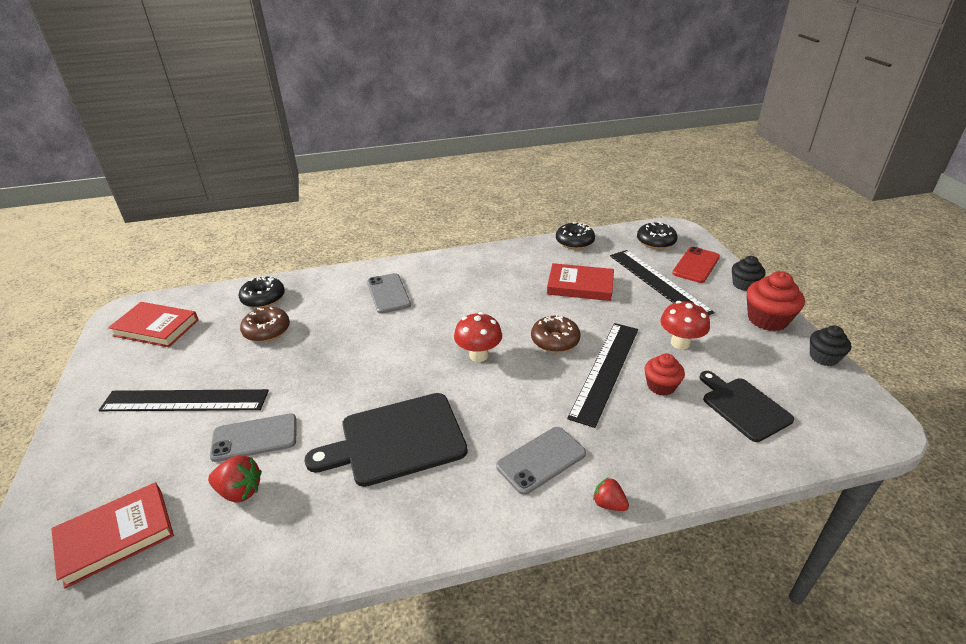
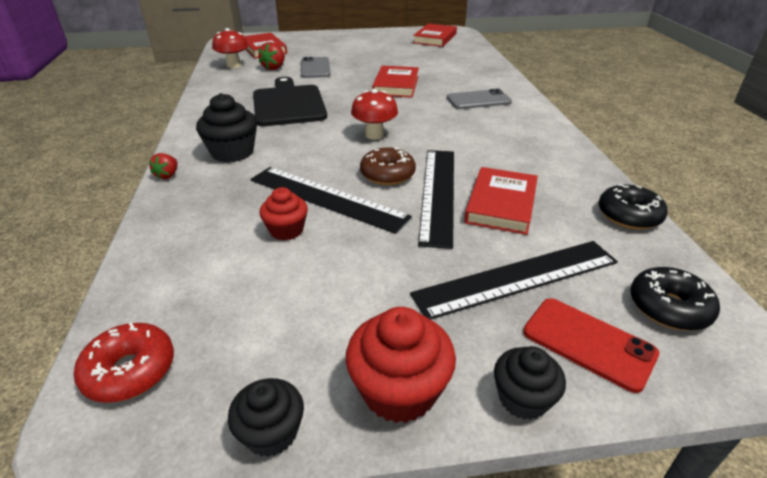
camera: 95 degrees right, 0 degrees up
black ruler [99,389,269,411] -> black ruler moved to [418,150,454,249]
black donut [238,276,285,308] -> none
brown donut [240,307,290,342] -> none
grey phone [496,427,586,495] -> black cupcake [196,93,257,163]
red strawberry [593,478,629,511] -> red strawberry turned 150 degrees clockwise [149,153,178,179]
red mushroom [660,301,710,350] -> red mushroom moved to [212,28,248,68]
black cutting board [699,371,794,442] -> none
none -> red donut [74,322,174,403]
none -> red book [372,66,419,98]

